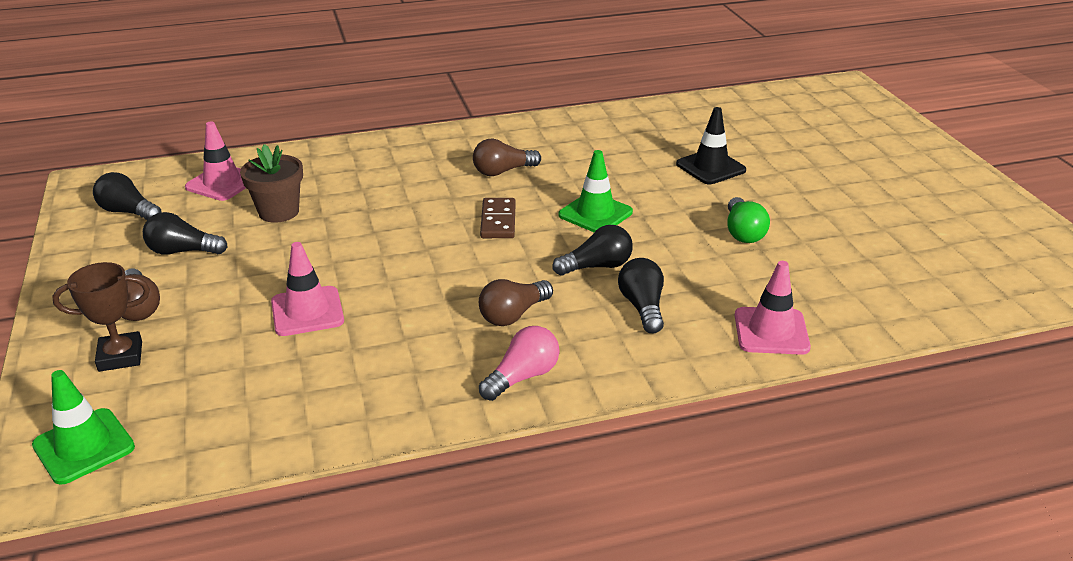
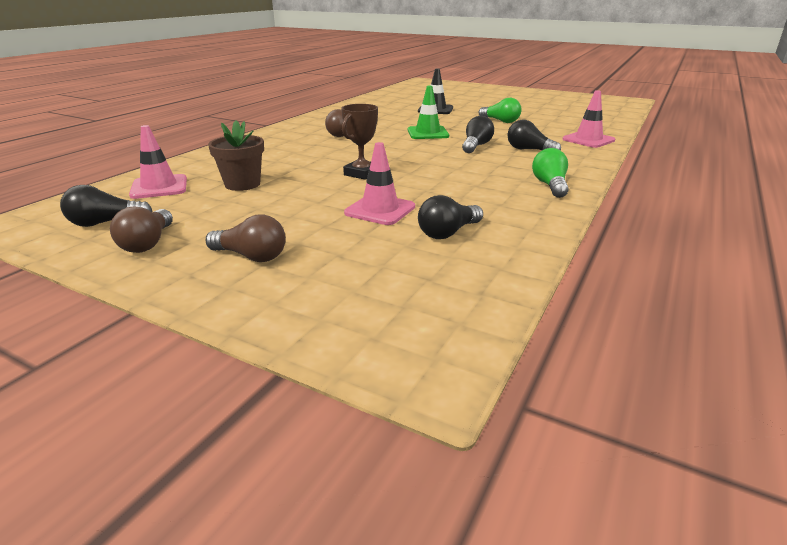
camera: 45 degrees left, 5 degrees down
green traffic cone [32,370,135,485] -> none
brown trophy [52,262,150,372] -> brown trophy moved to [341,104,378,180]
black light bulb [143,212,228,255] -> black light bulb moved to [418,195,483,239]
brown light bulb [479,279,553,326] -> brown light bulb moved to [110,207,173,253]
pink light bulb [479,326,560,401] -> green light bulb [532,148,569,198]
brown domino [480,198,516,238] -> none

